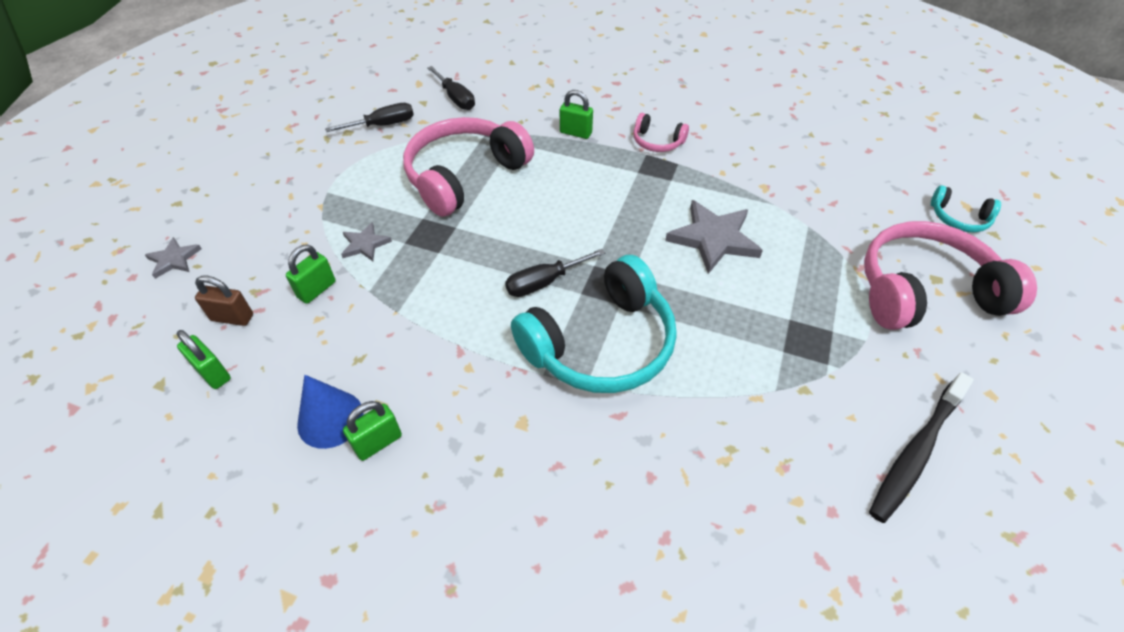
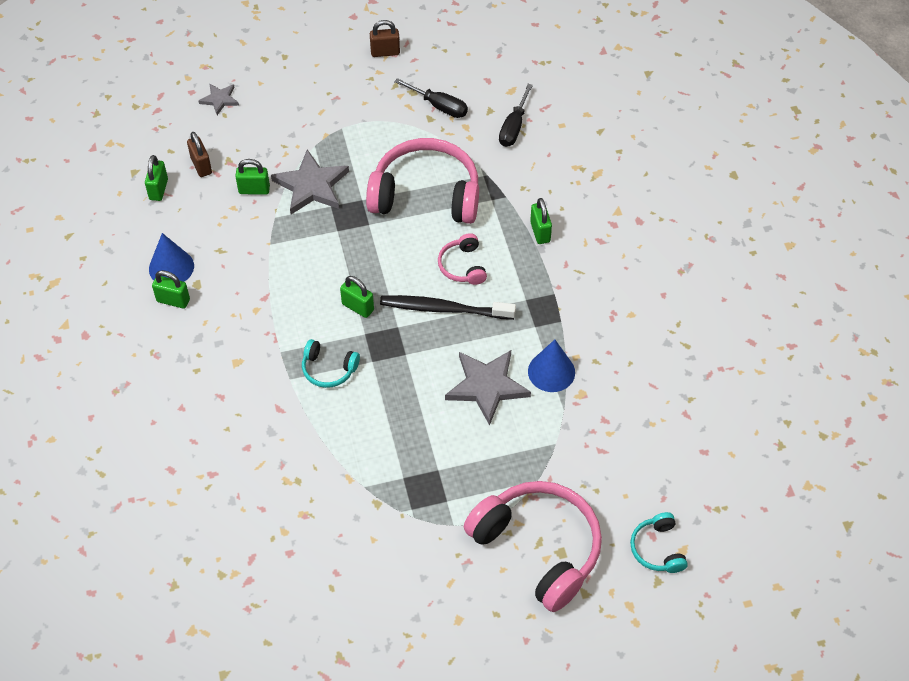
camera: 55 degrees right, 5 degrees up
grey star [341,222,392,261] -> grey star [271,150,349,214], size x1.86
black screwdriver [505,249,605,297] -> green padlock [340,276,374,318]
turquoise headphones [511,255,677,393] -> turquoise headphones [302,339,360,388], size x0.46
pink headphones [633,113,689,152] -> pink headphones moved to [438,233,487,285]
black toothbrush [869,372,974,523] -> black toothbrush moved to [380,295,516,320]
none -> brown padlock [370,20,400,57]
none -> blue cone [528,340,575,392]

